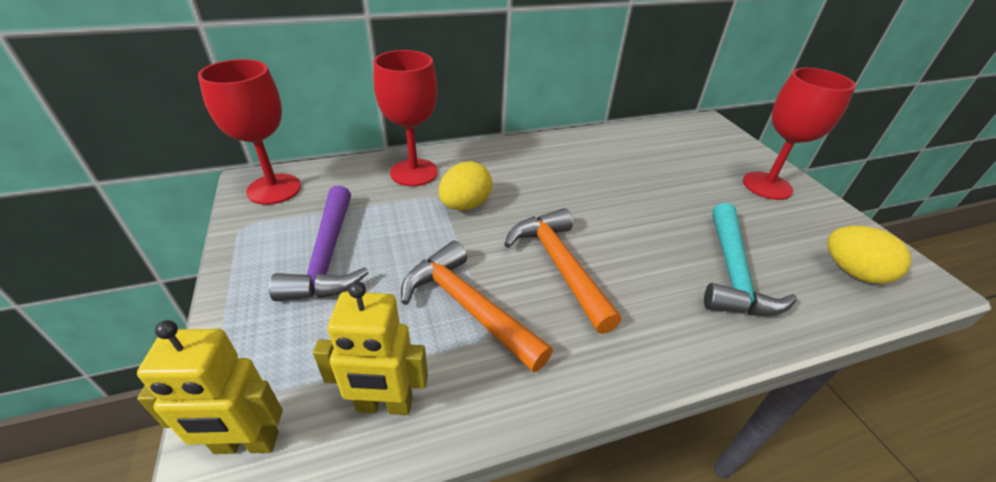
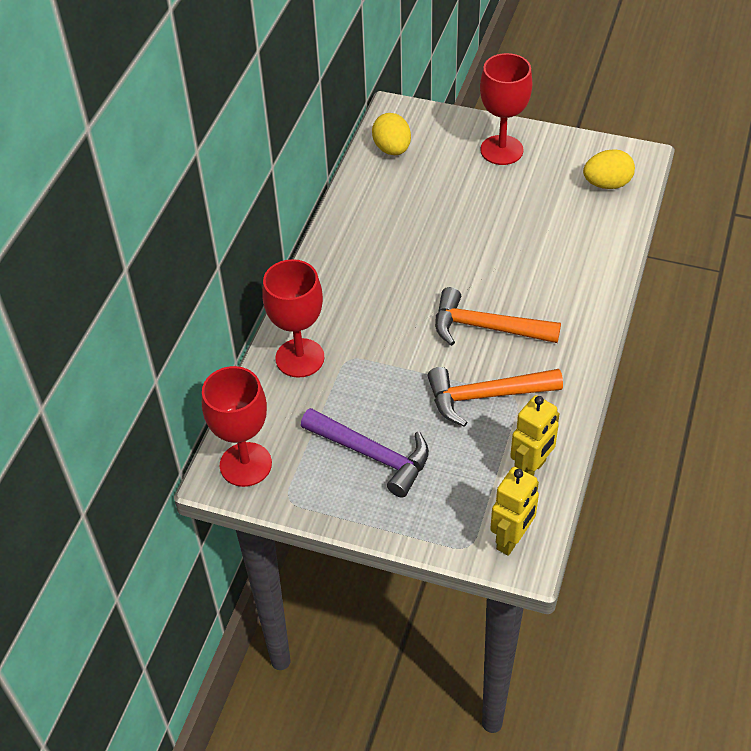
camera: 50 degrees left, 10 degrees up
yellow egg [439,161,492,210] -> yellow egg moved to [372,113,411,155]
turquoise hammer [704,203,797,316] -> none

